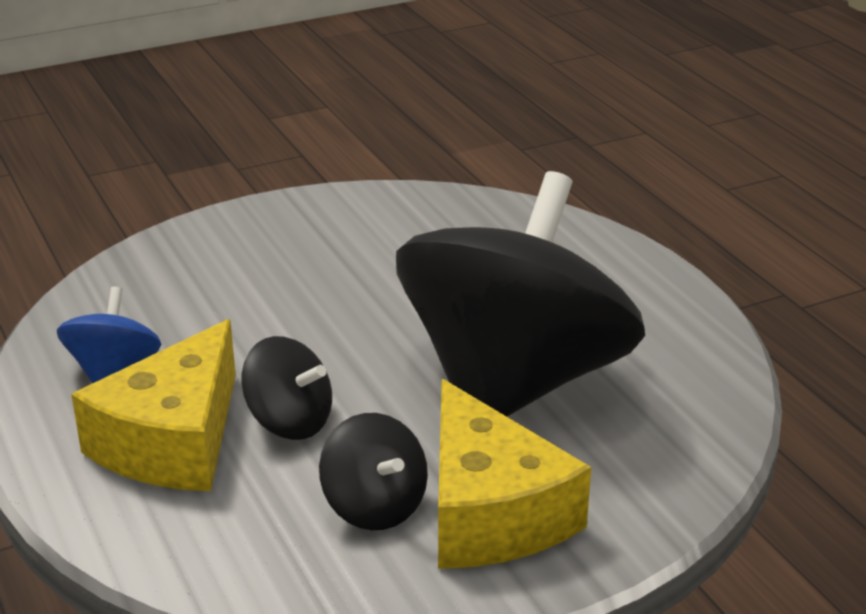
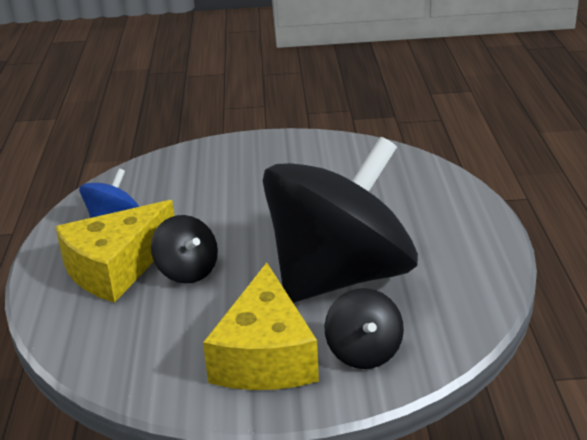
camera: 25 degrees right, 0 degrees up
black spinning top [319,413,428,530] -> black spinning top moved to [324,288,404,369]

